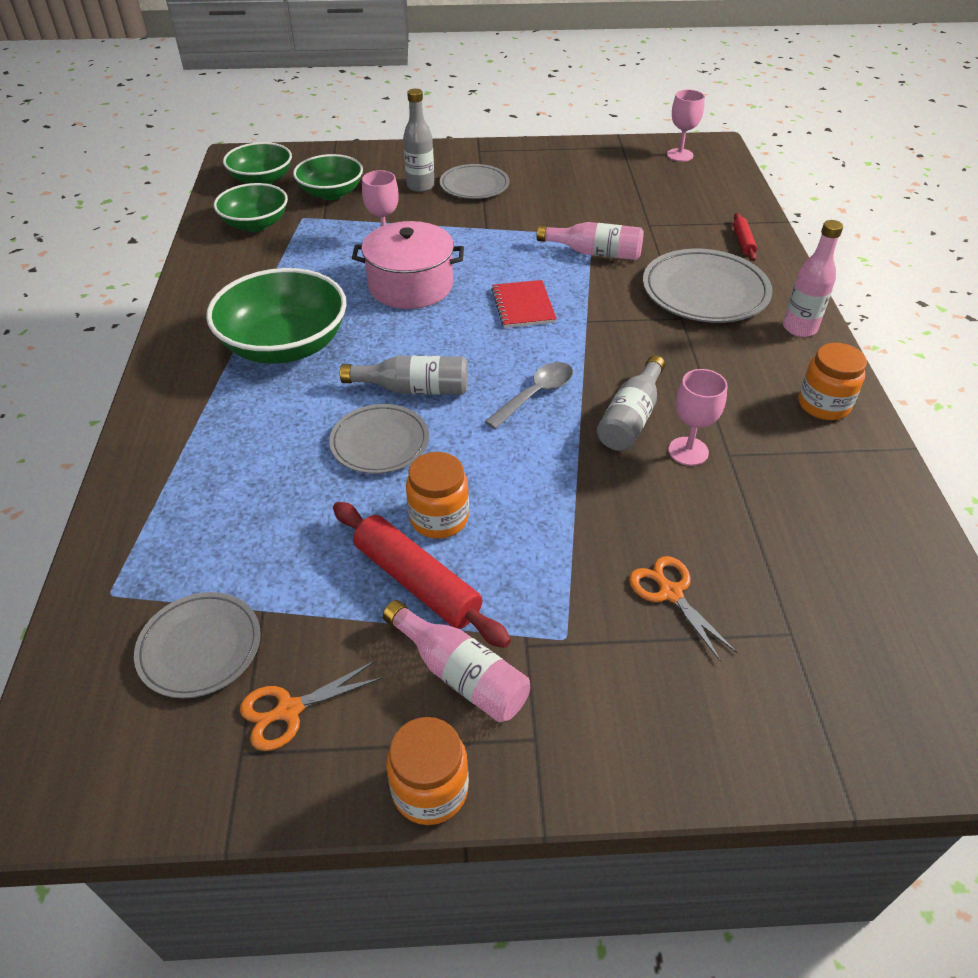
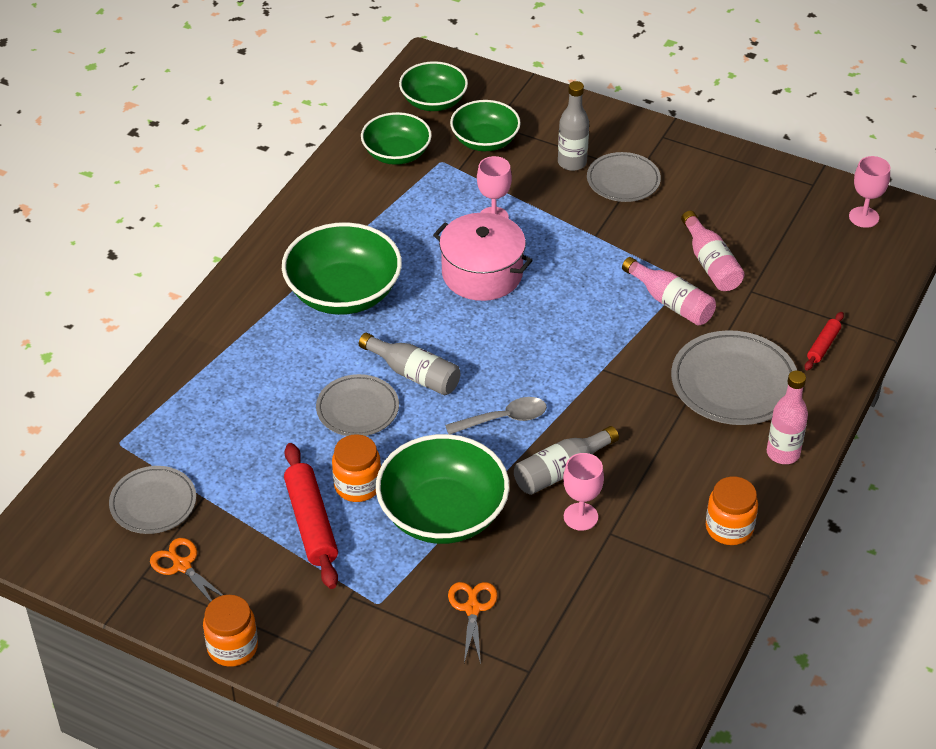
camera: 30 degrees right, 0 degrees up
orange scissors [240,661,383,751] -> orange scissors turned 45 degrees clockwise [150,538,223,602]
pink bottle [383,600,530,722] -> pink bottle moved to [681,211,745,291]
red notebook [491,280,557,328] -> none
none -> green bowl [376,434,509,544]

